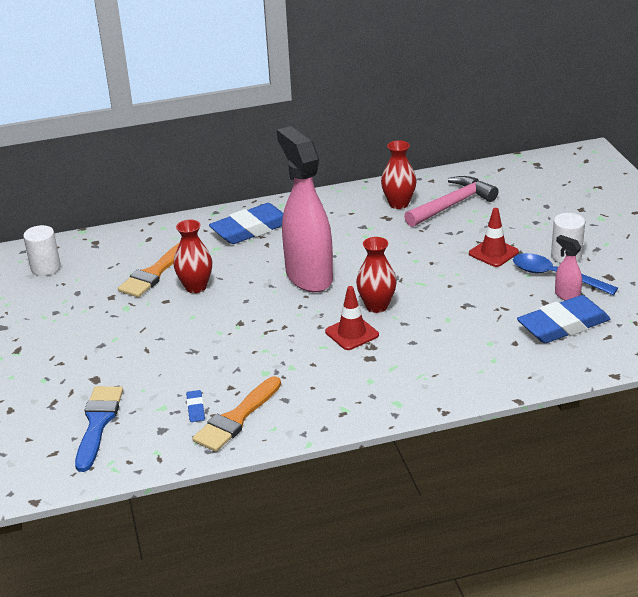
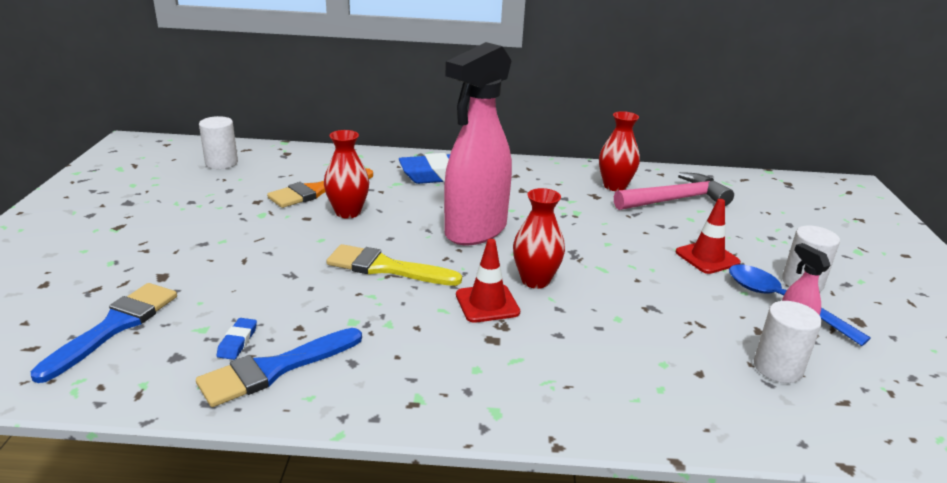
camera: 15 degrees right, 5 degrees down
orange brush [192,376,281,452] -> blue brush [196,328,362,407]
pink spray bottle [277,126,333,292] -> pink spray bottle turned 135 degrees counterclockwise [444,42,512,245]
blue eraser [517,295,610,343] -> white cylinder [754,301,822,383]
none -> yellow brush [326,244,462,286]

